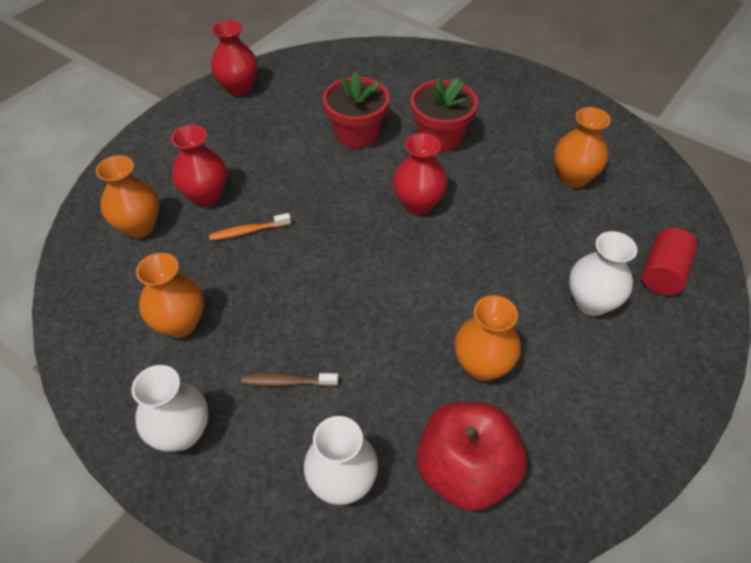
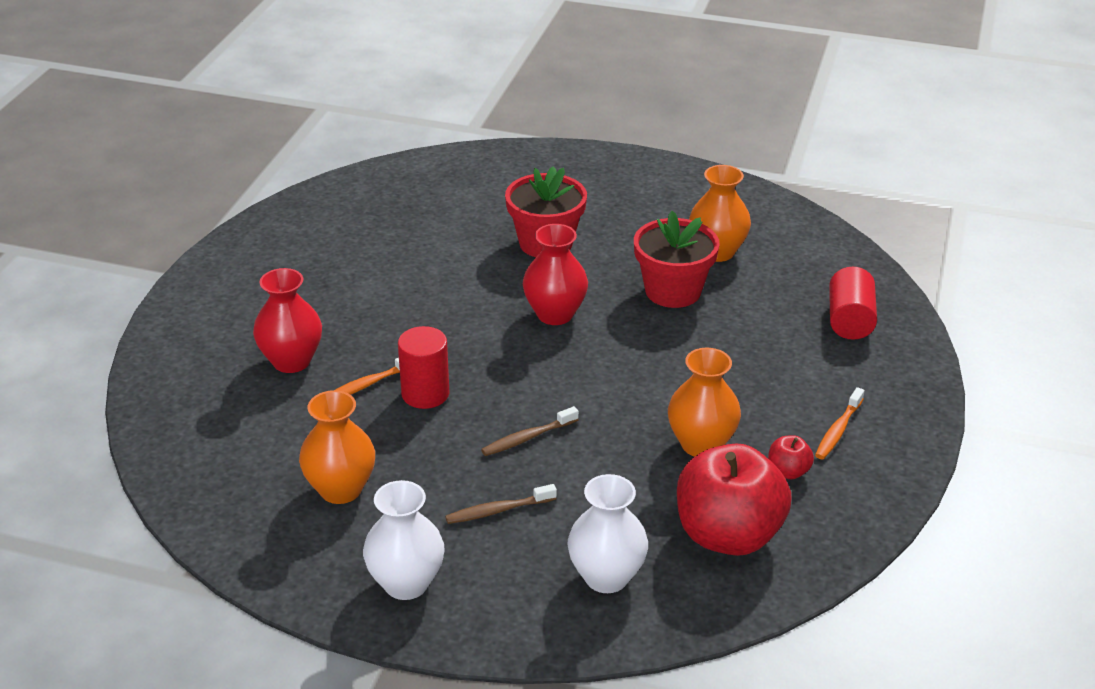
camera: 20 degrees left, 15 degrees down
orange vase [96,155,159,238] -> none
red vase [211,20,258,96] -> none
red flower pot [323,72,390,149] -> red flower pot moved to [634,211,720,308]
white vase [569,231,637,316] -> none
none -> red cylinder [398,326,450,409]
none -> brown toothbrush [481,406,579,456]
none -> red apple [768,435,814,479]
none -> orange toothbrush [815,387,864,459]

